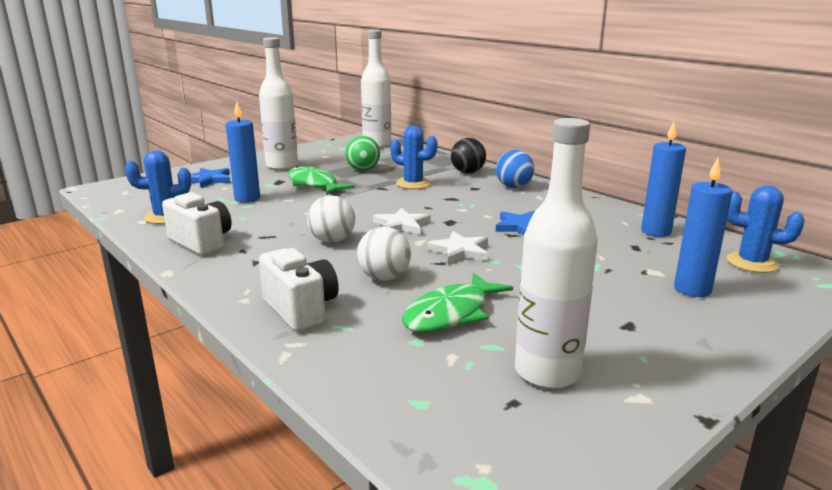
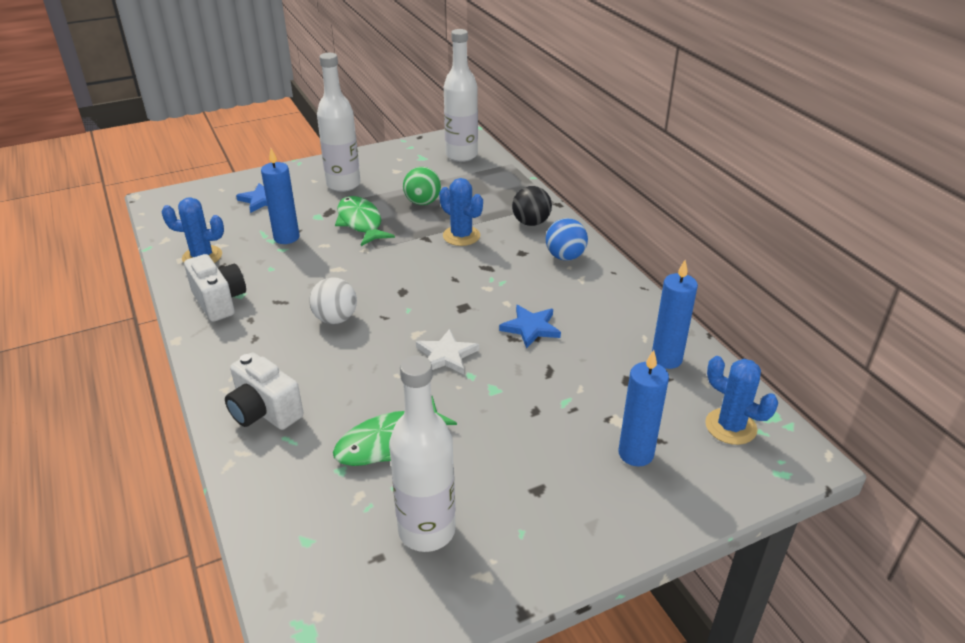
camera: 15 degrees right, 15 degrees up
white camera [259,248,339,332] -> white camera turned 150 degrees clockwise [225,352,303,430]
white ball [357,227,411,281] -> none
white star [373,208,431,235] -> none

